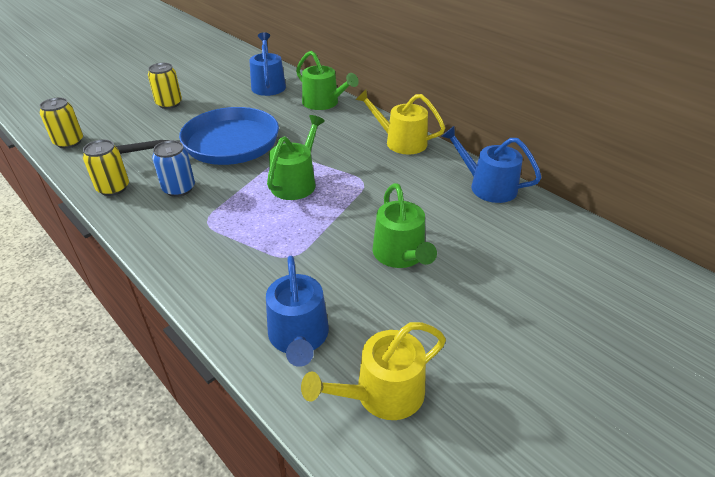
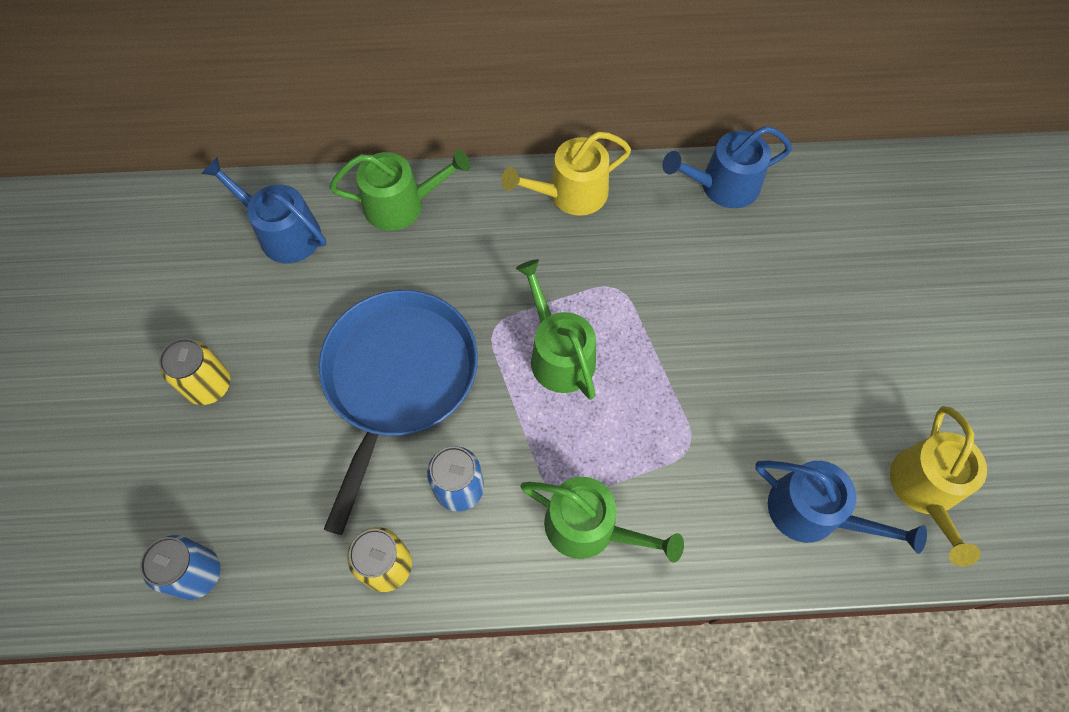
camera: 50 degrees left, 25 degrees up
yellow can [39,98,83,148] -> blue can [140,535,220,600]
green watering can [372,183,437,268] -> green watering can moved to [520,477,684,563]

